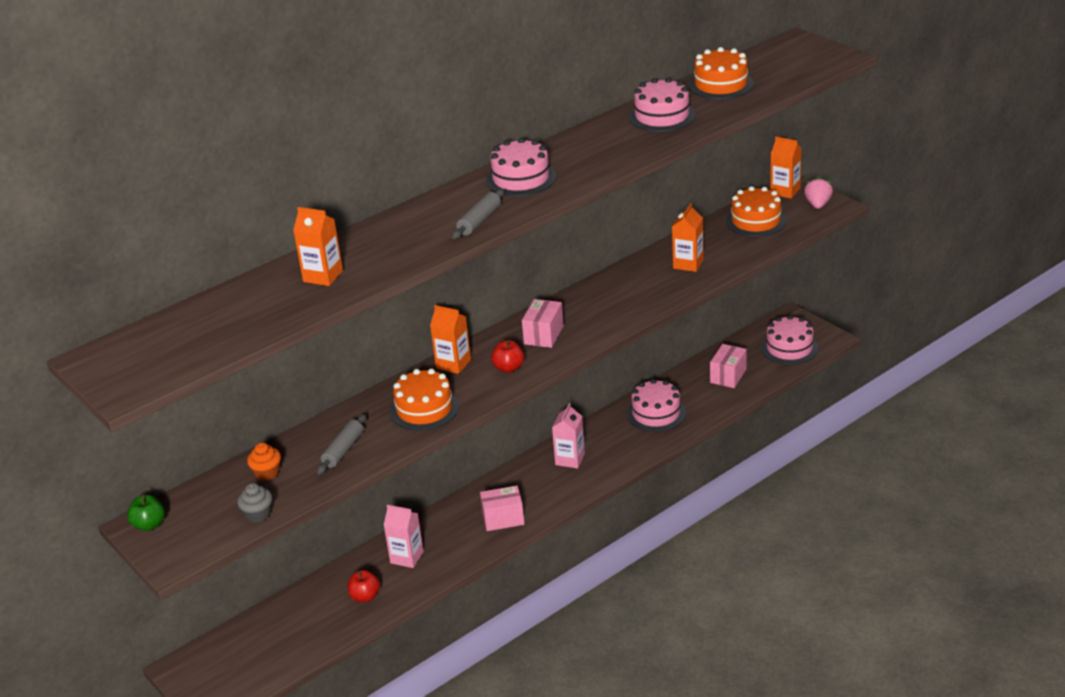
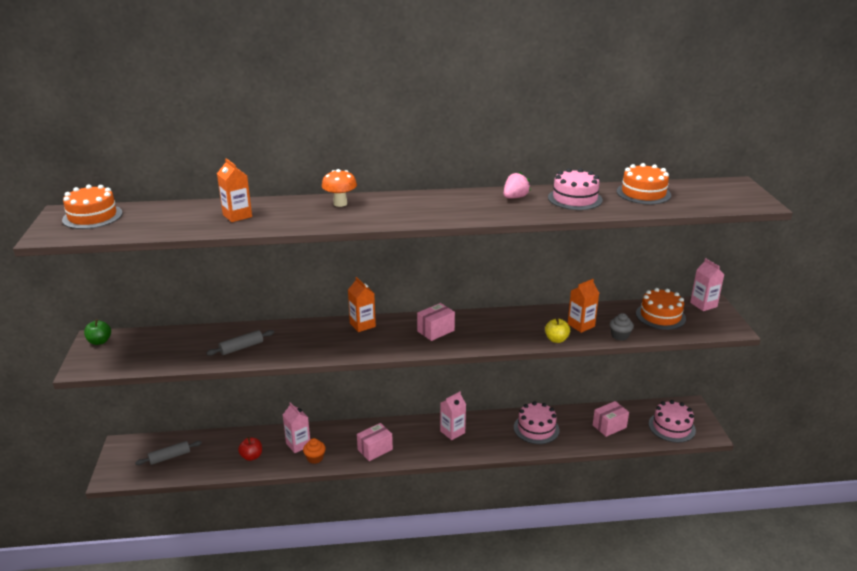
camera: 30 degrees right, 5 degrees down
grey cupcake [237,483,272,523] -> grey cupcake moved to [609,313,634,341]
orange cupcake [247,443,281,481] -> orange cupcake moved to [303,438,326,464]
orange cake [390,368,459,431] -> orange cake moved to [62,185,123,229]
grey rolling pin [452,189,505,239] -> grey rolling pin moved to [135,441,202,465]
pink box [480,486,524,531] -> pink box turned 60 degrees counterclockwise [357,423,393,461]
pink cake [486,138,556,196] -> none
red apple [491,340,524,373] -> none
orange carton [770,136,801,199] -> pink carton [690,258,724,311]
pink strawberry [804,177,833,209] -> pink strawberry moved to [504,172,531,198]
none -> orange mushroom [322,169,357,207]
none -> yellow apple [545,318,570,343]

